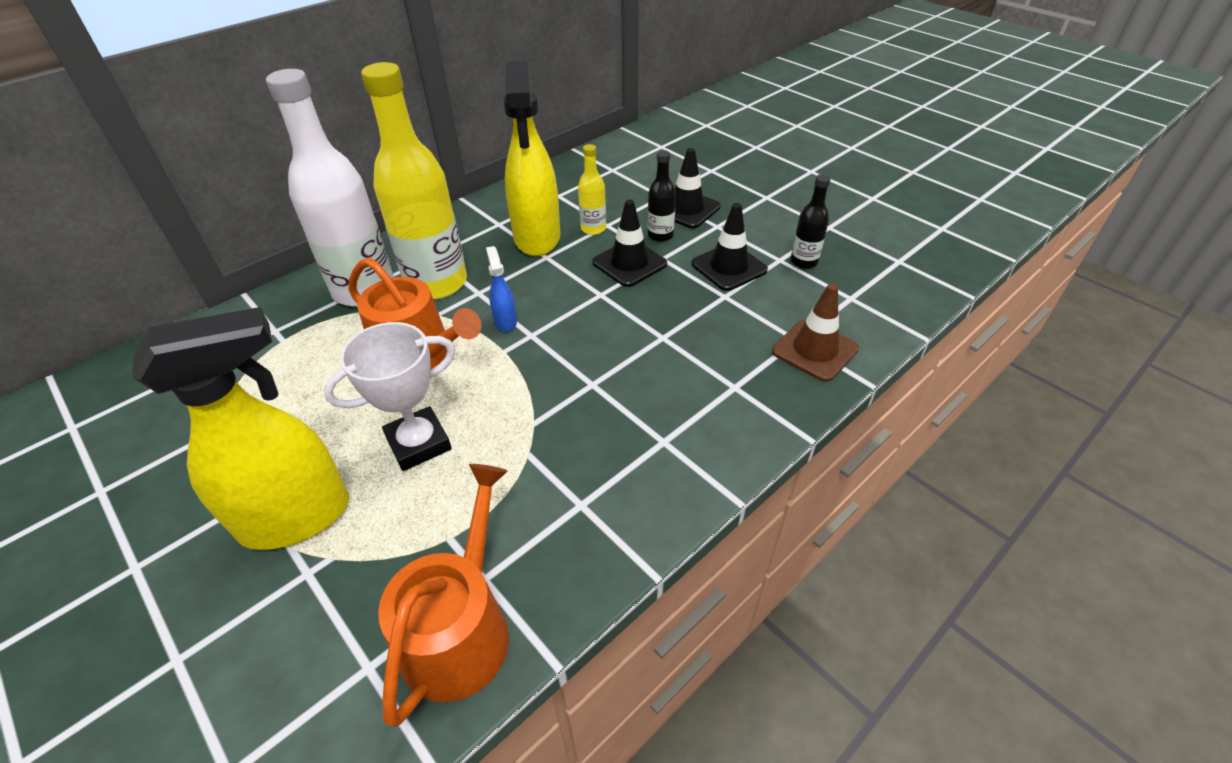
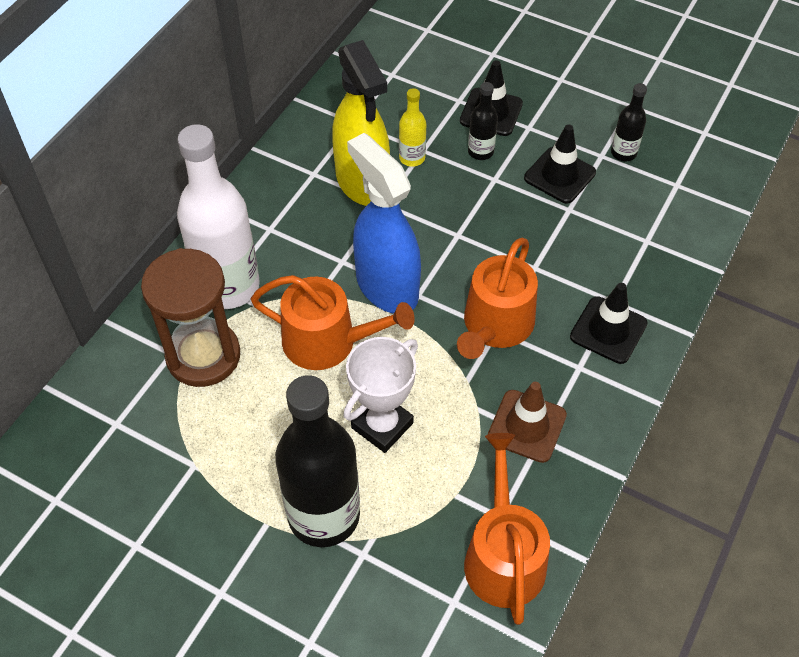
camera: 20 degrees left, 10 degrees up
yellow spray bottle [132,307,349,550] -> black bottle [275,375,360,547]
yellow bottle [361,62,467,299] -> none
blue spray bottle [486,246,517,332] -> blue spray bottle [347,133,421,314], size x2.40
black traffic cone [592,200,667,287] -> black traffic cone moved to [570,283,647,364]
brown traffic cone [772,283,859,382] -> brown traffic cone moved to [488,382,567,463]
none -> brown hourglass [141,248,240,387]
none -> orange watering can [457,238,538,359]

